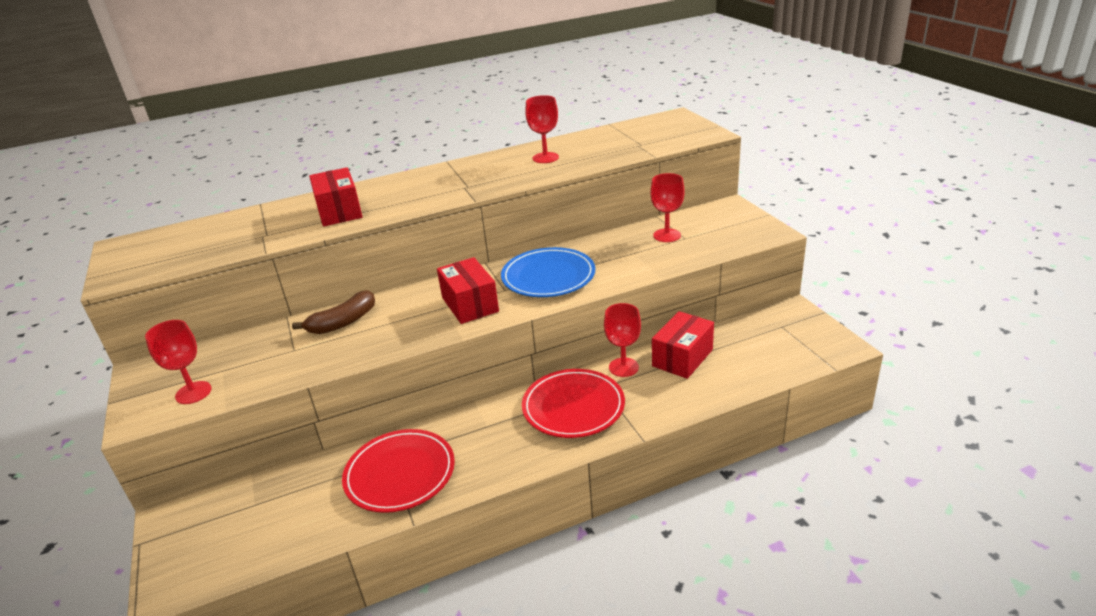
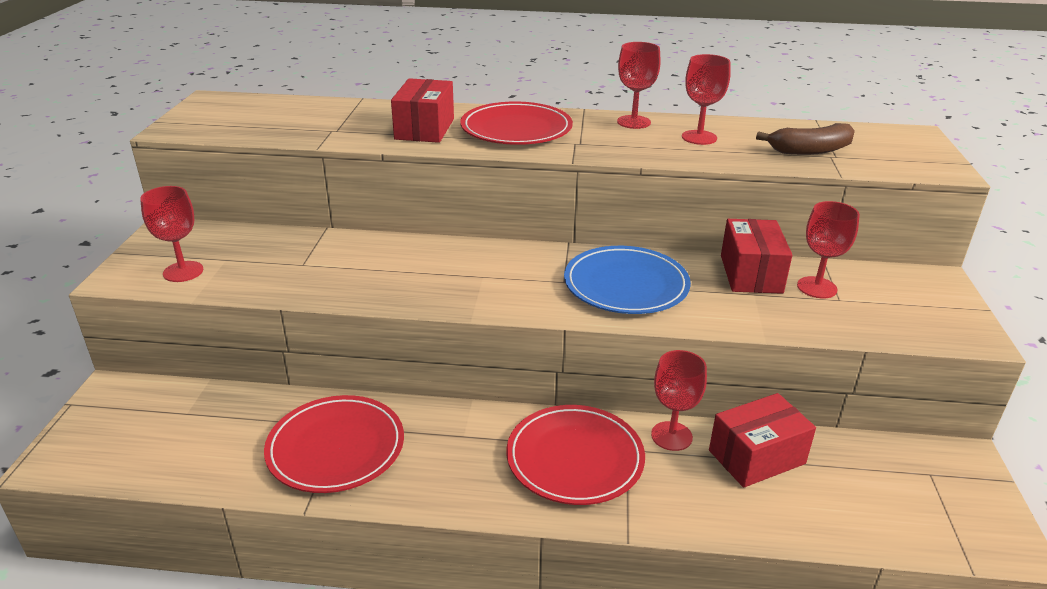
camera: 25 degrees right, 0 degrees up
brown banana [292,290,375,334] -> brown banana moved to [756,123,855,155]
red box [437,257,499,324] -> red box moved to [721,219,793,294]
none -> red plate [460,101,573,145]
none -> red goblet [617,42,661,129]

